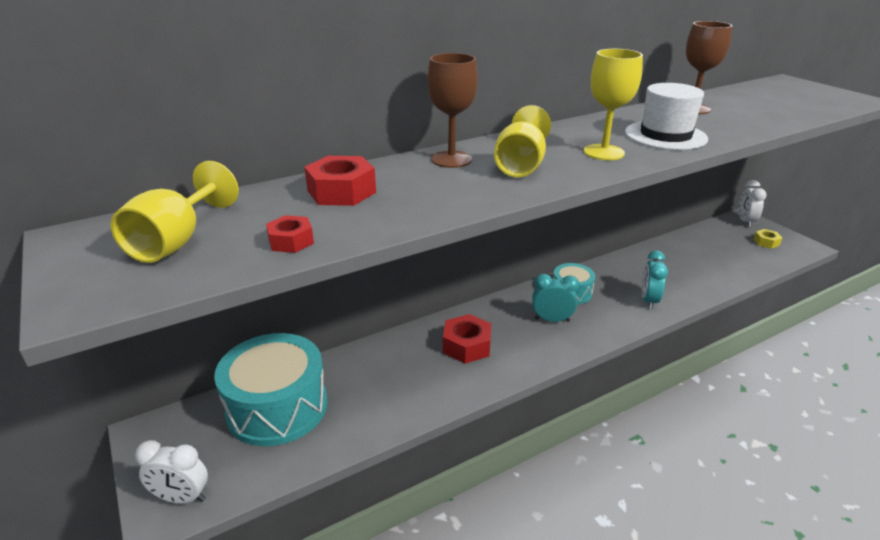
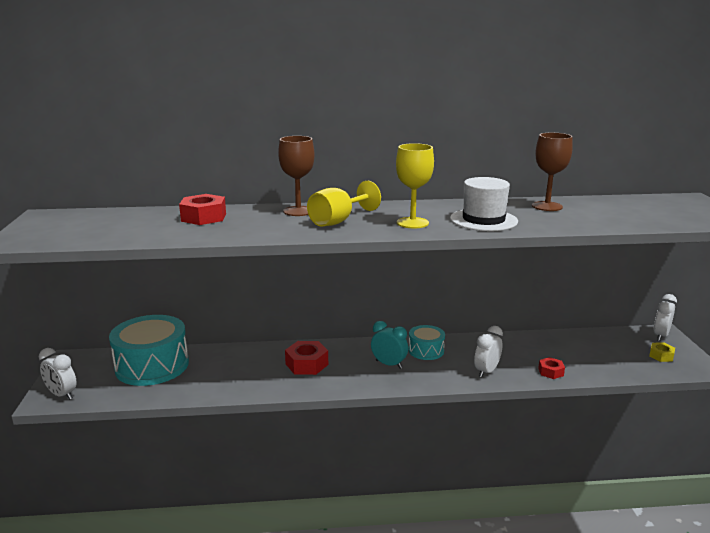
camera: 25 degrees right, 10 degrees down
yellow goblet [111,161,239,263] -> none
red nut [266,215,314,253] -> red nut moved to [538,357,565,379]
turquoise clock [642,251,668,309] -> white clock [474,326,503,378]

